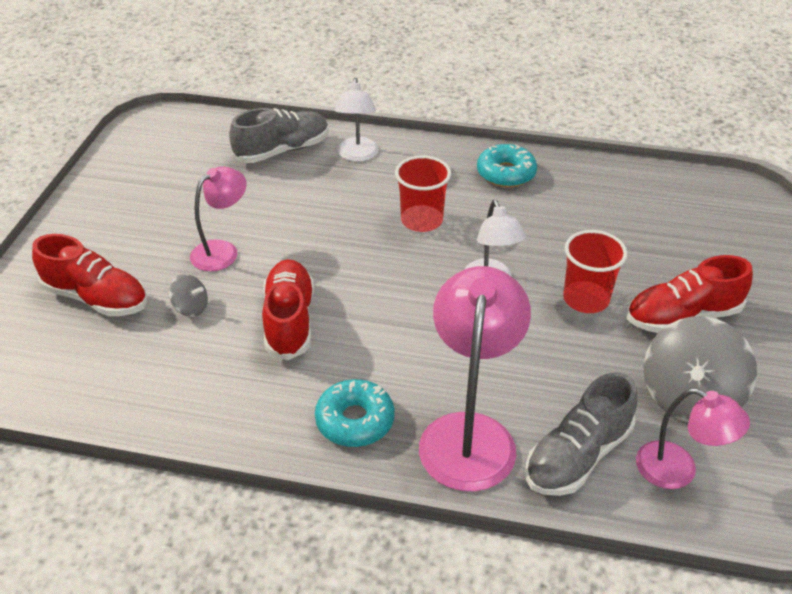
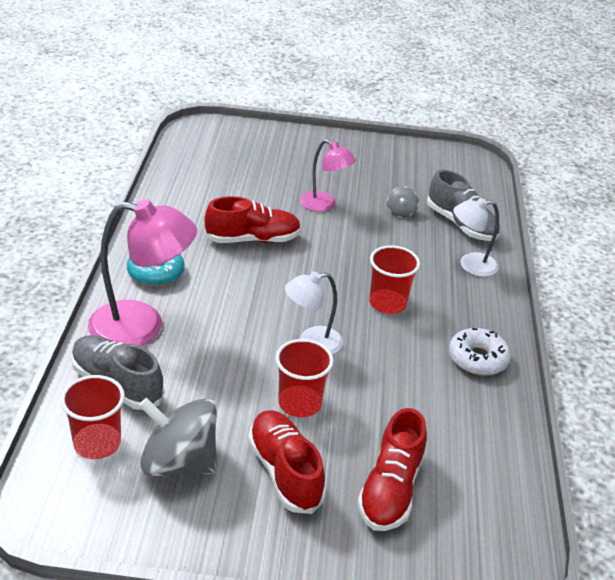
camera: 80 degrees right, 5 degrees down
red shoe [32,234,147,316] -> red shoe moved to [358,408,427,531]
grey spinning top [169,274,208,317] -> grey spinning top moved to [387,186,419,218]
turquoise donut [477,144,537,187] -> white donut [449,328,511,376]
pink lamp [636,388,750,489] -> red cup [61,375,125,459]

